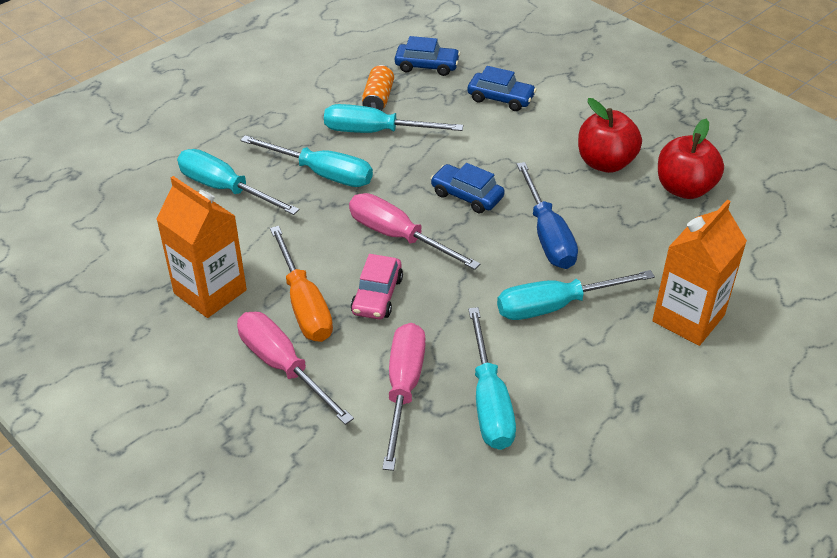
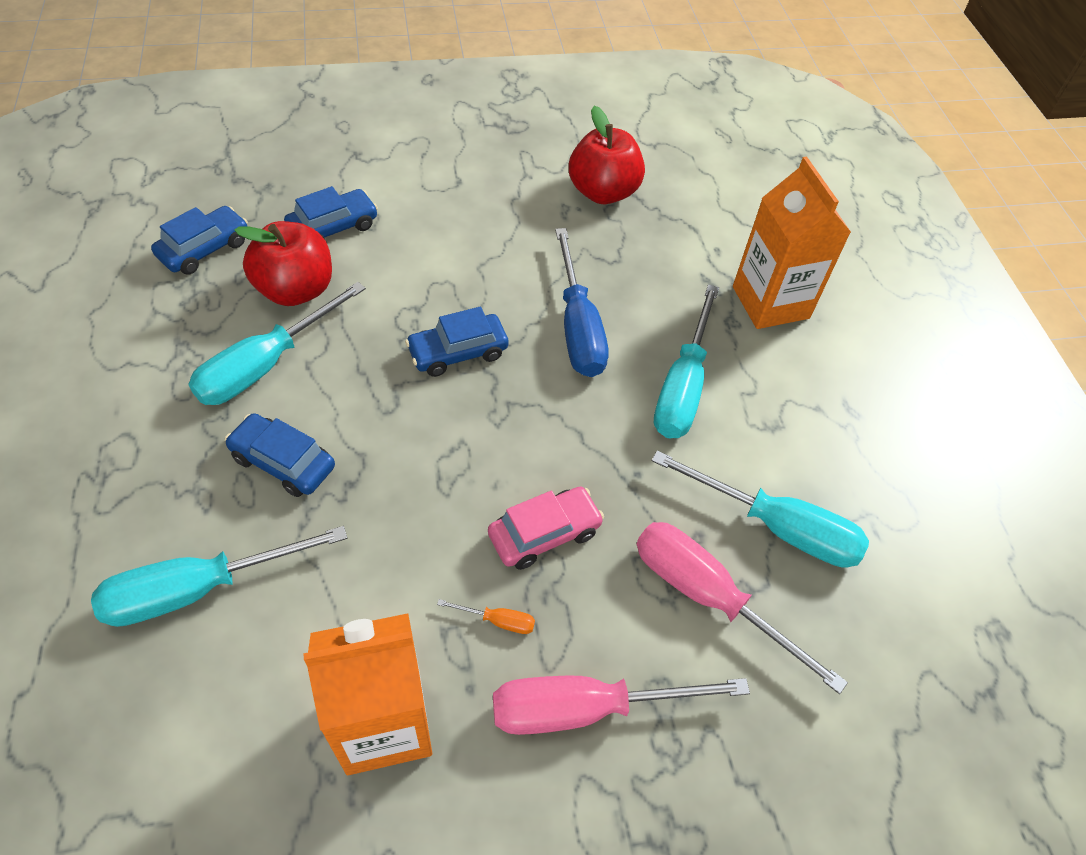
camera: 60 degrees left, 10 degrees up
turquoise screwdriver [240,135,373,187] -> blue car [225,413,335,497]
orange screwdriver [270,226,333,342] -> orange screwdriver [437,599,535,634], size x0.41
pink screwdriver [349,193,480,270] -> none
pink car [351,254,403,319] -> pink car turned 75 degrees counterclockwise [488,487,604,570]
orange can [362,65,394,111] -> none
blue screwdriver [517,162,578,269] -> blue screwdriver turned 60 degrees clockwise [555,228,609,377]
red apple [578,98,642,173] -> red apple moved to [234,221,332,306]

